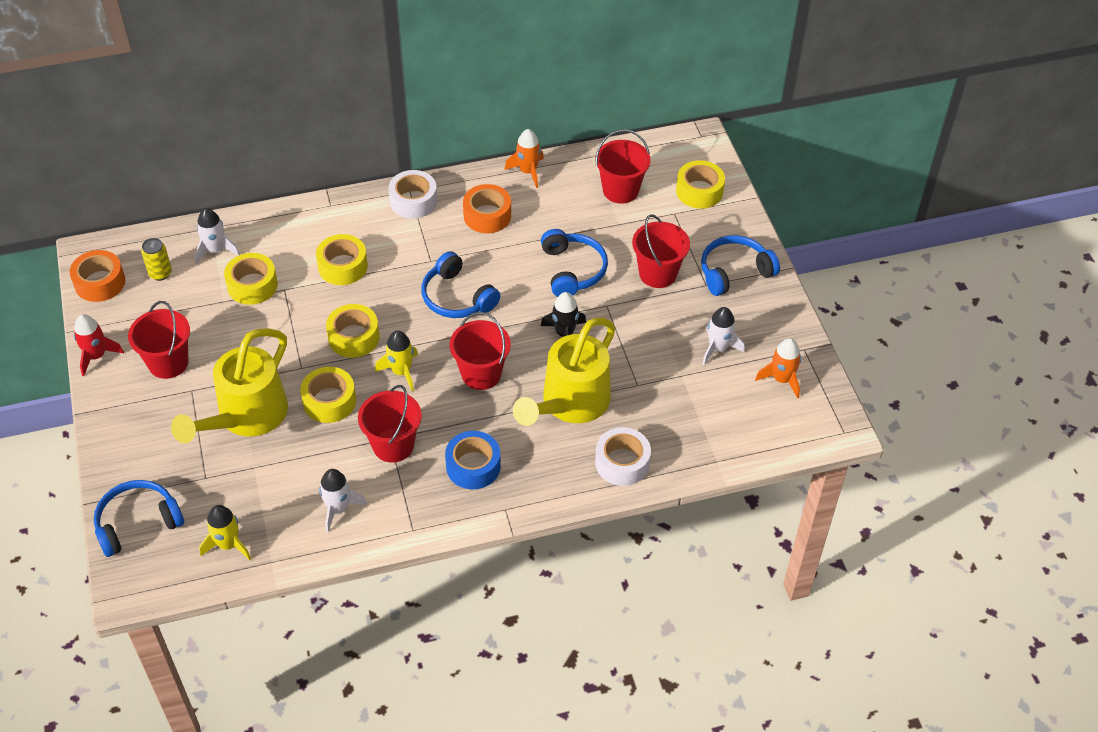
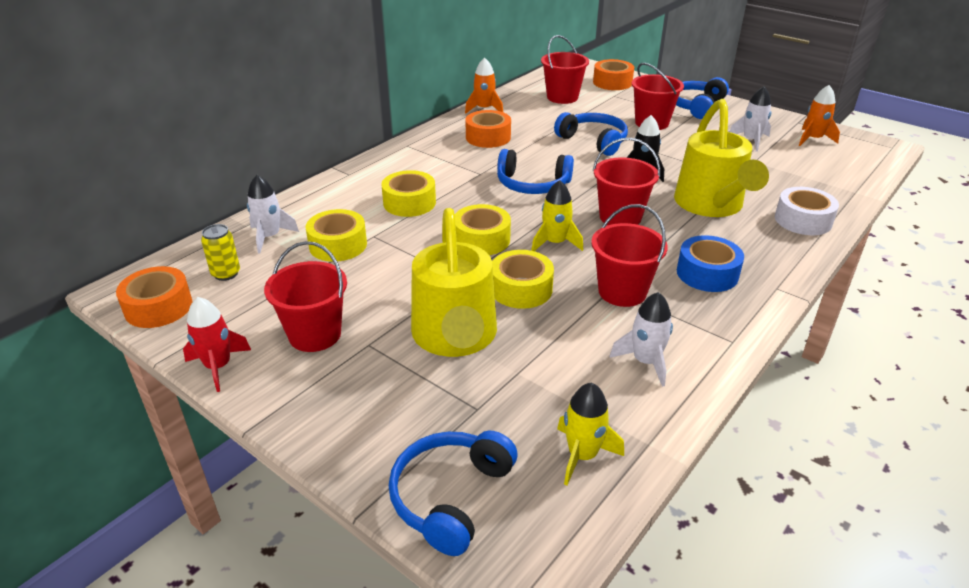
camera: 35 degrees left, 15 degrees down
white tape [388,170,437,219] -> none
yellow tape [676,160,725,209] -> orange tape [593,59,634,90]

